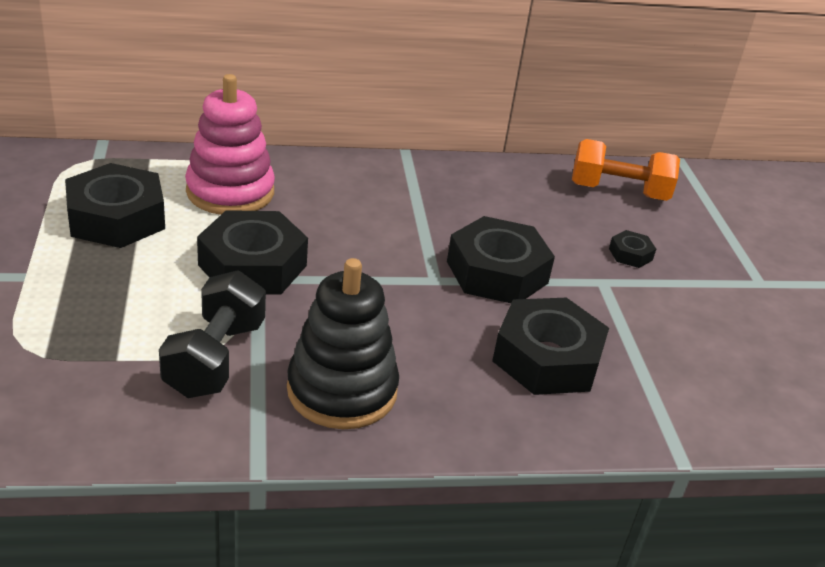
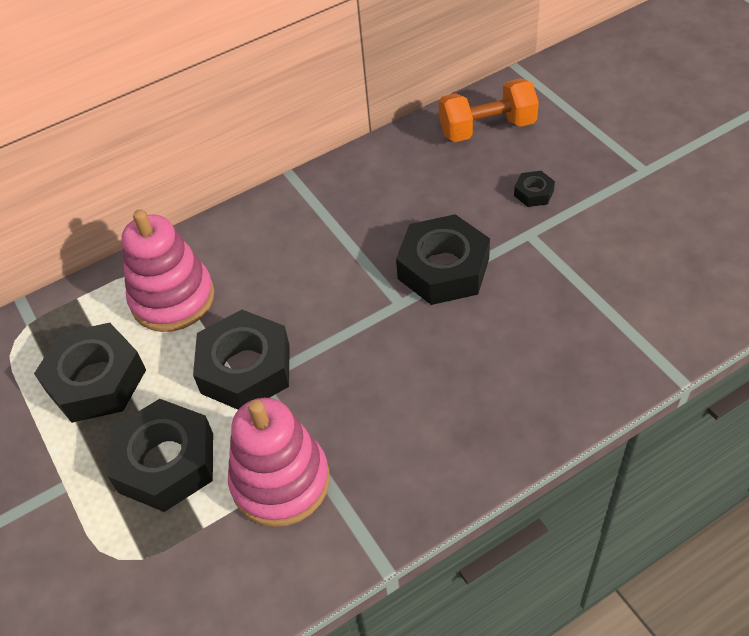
camera: 15 degrees left, 15 degrees up
black dumbbell [159,270,266,398] -> pink stacking toy [228,398,330,527]
black stacking toy [287,258,399,429] -> none
black nut [492,298,609,395] -> black nut moved to [107,399,213,512]

